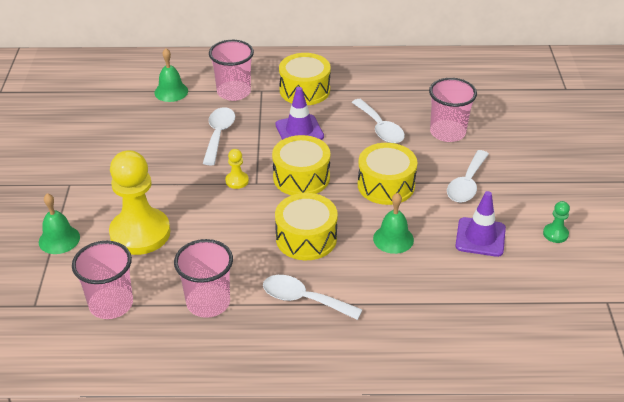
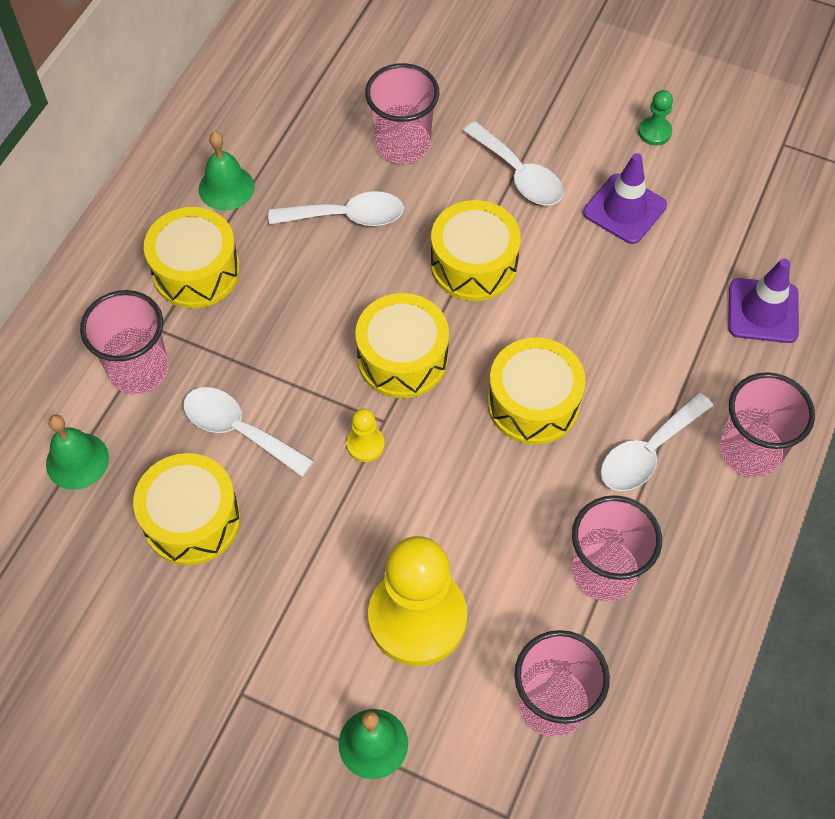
camera: 65 degrees left, 20 degrees up
purple traffic cone [276,87,324,140] -> purple traffic cone moved to [728,258,799,343]
green bell [373,193,414,254] -> green bell moved to [199,132,254,211]
none -> yellow drum [133,453,241,565]
none -> pink cup [720,372,815,477]

